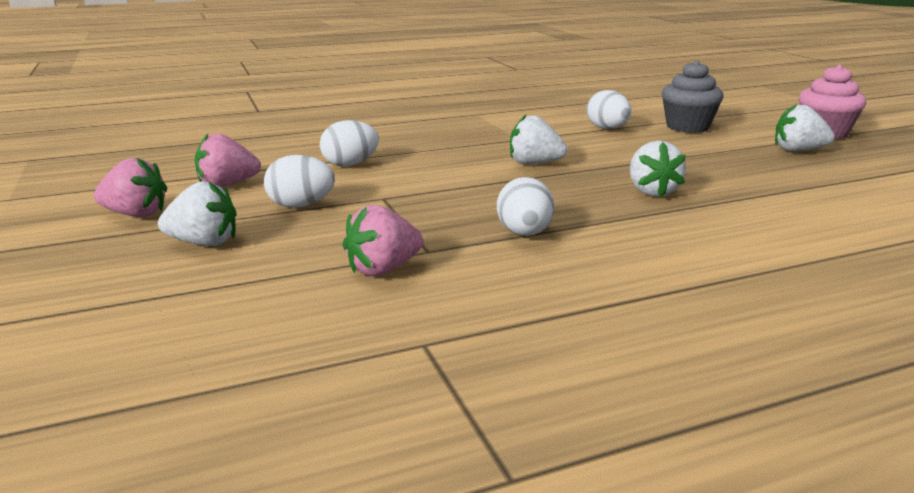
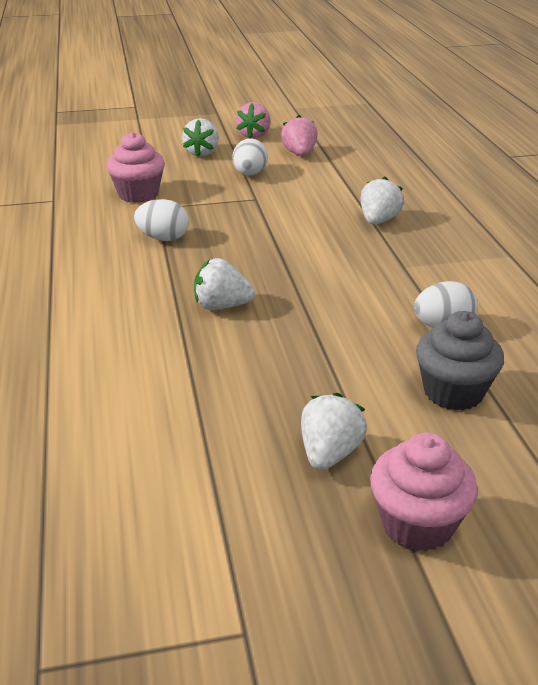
camera: 100 degrees right, 10 degrees up
white egg [320,120,379,166] -> none
pink strawberry [343,205,423,276] -> pink cupcake [106,132,165,203]
white strawberry [510,115,567,165] -> white strawberry moved to [361,177,404,225]

